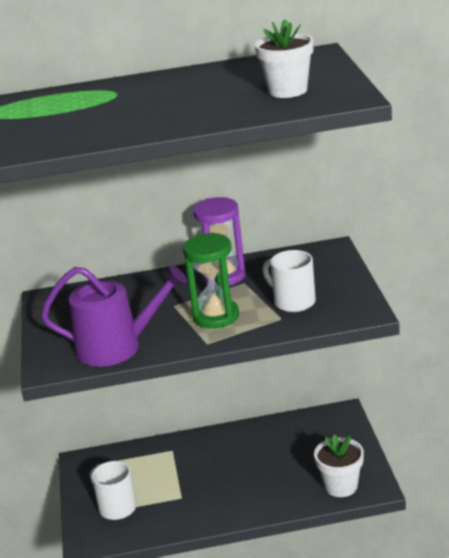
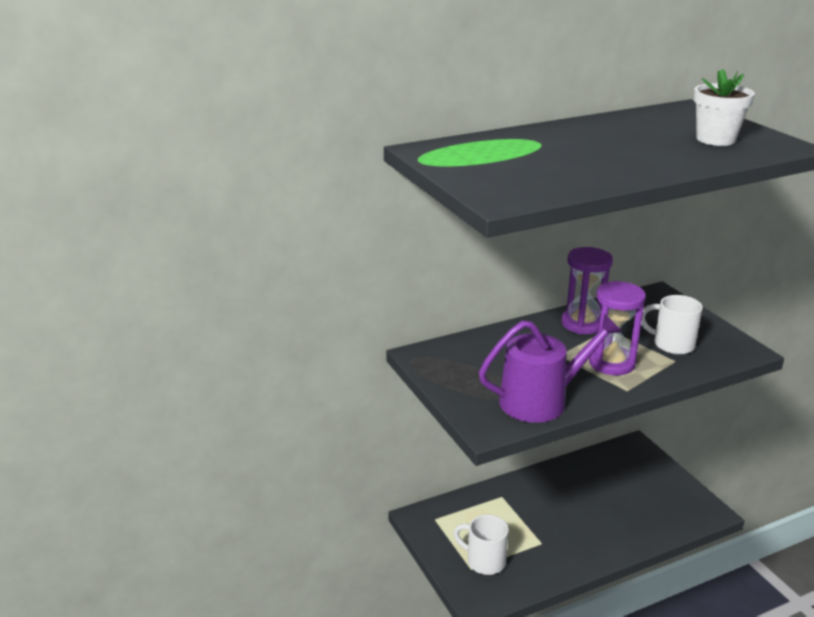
camera: 20 degrees left, 0 degrees up
green hourglass [183,233,239,329] -> purple hourglass [589,281,646,375]
white flower pot [314,435,364,497] -> none

